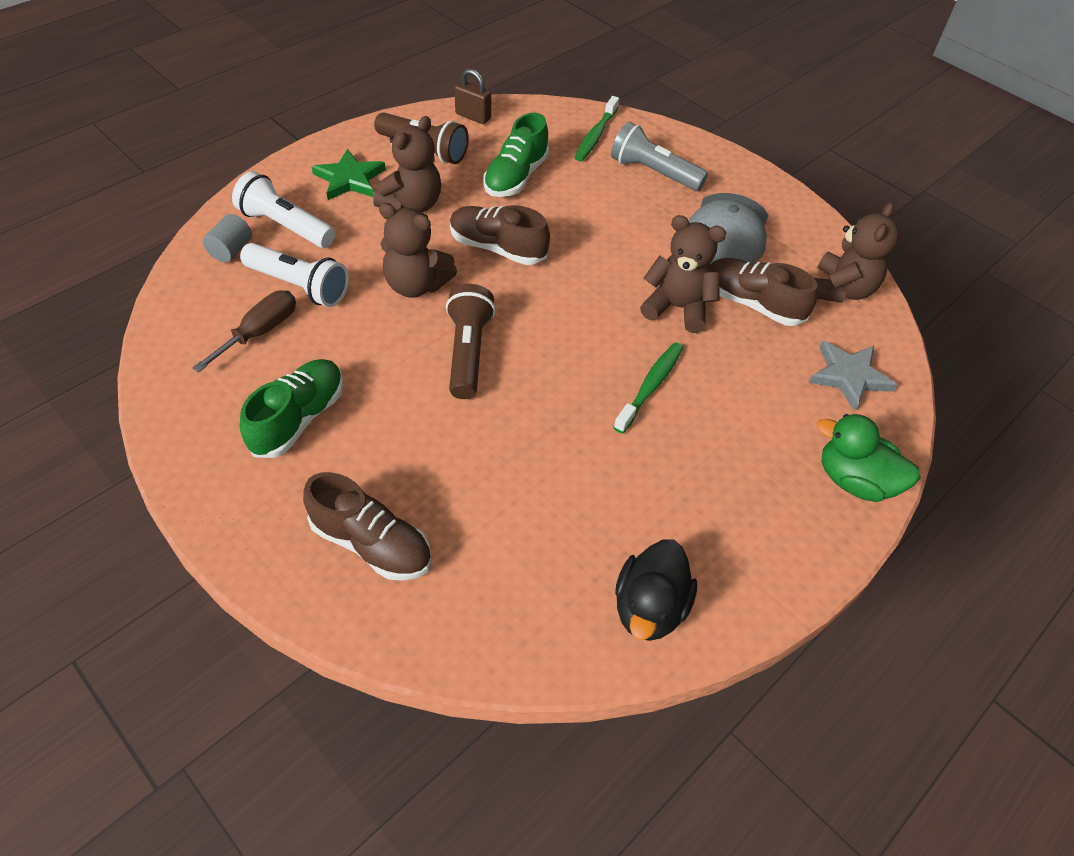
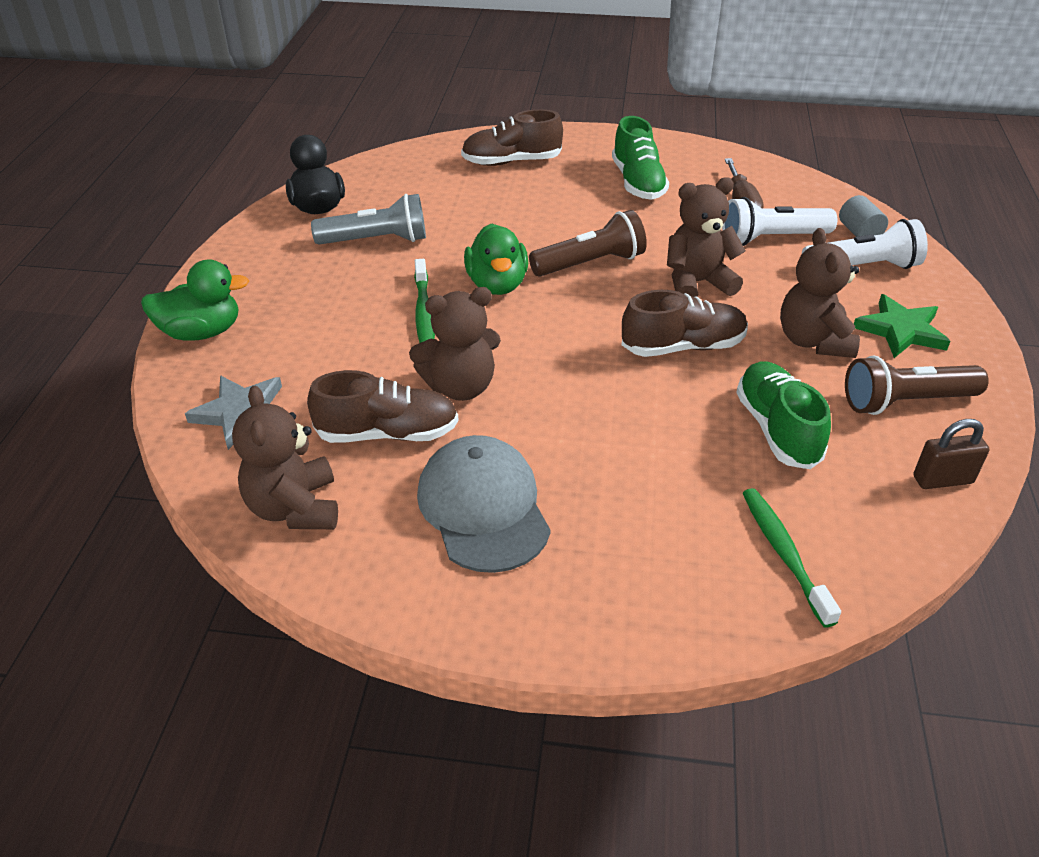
camera: 145 degrees right, 10 degrees down
brown flashlight [446,284,495,399] -> brown flashlight turned 75 degrees counterclockwise [529,210,647,277]
grey flashlight [611,122,708,191] -> grey flashlight moved to [311,194,426,245]
none -> green duck [464,223,528,295]

